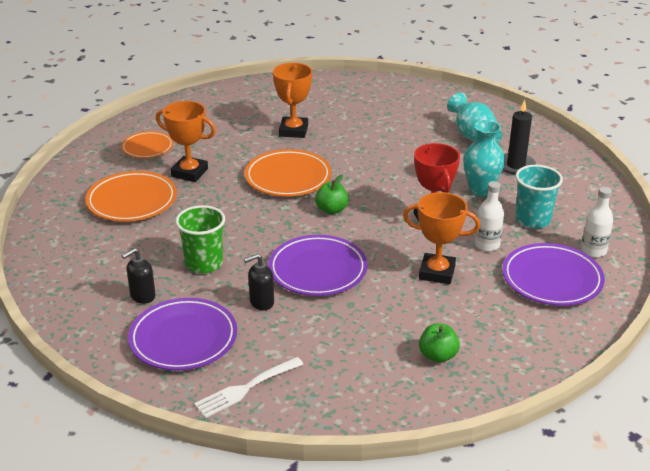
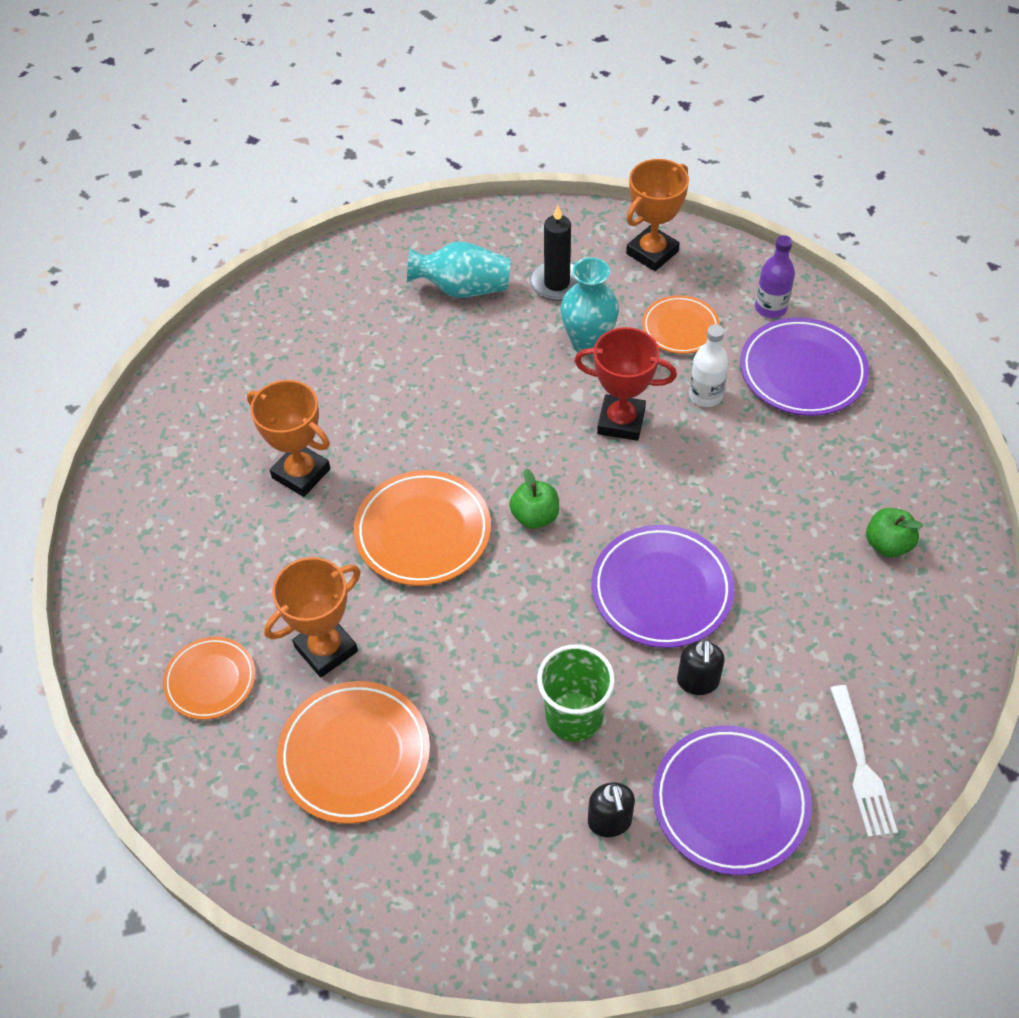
camera: 60 degrees left, 20 degrees up
orange trophy [403,192,480,284] -> orange trophy moved to [626,159,689,271]
turquoise cup [515,165,563,229] -> orange plate [642,295,720,354]
white bottle [581,187,613,257] -> purple bottle [755,235,795,318]

